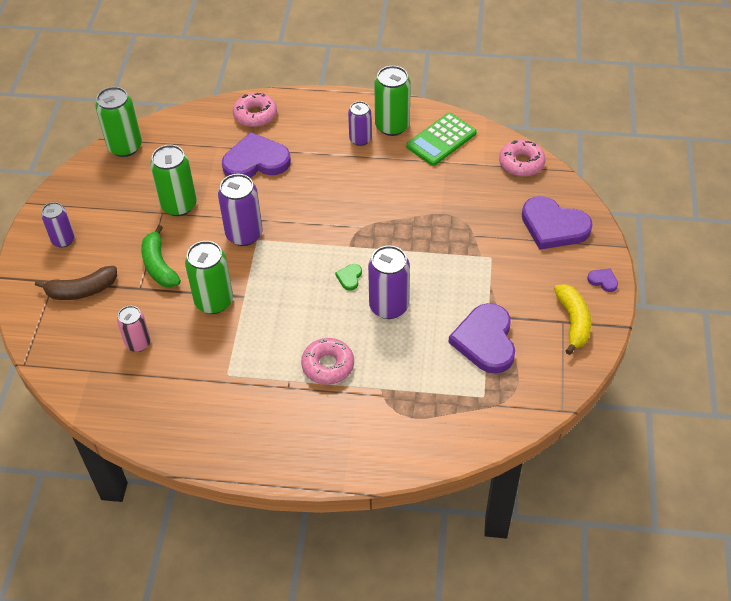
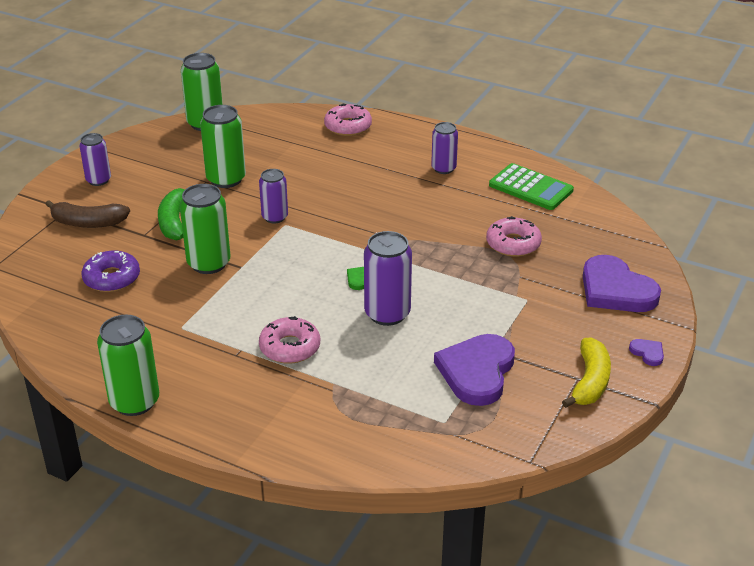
camera: 20 degrees right, 15 degrees down
pink can [117,306,151,352] -> purple donut [81,251,140,292]
purple can [218,174,263,246] -> purple can [259,169,288,223], size x0.64
purple heart [222,132,291,178] -> none
green can [374,66,411,136] -> green can moved to [97,315,159,416]
green calculator [406,113,477,166] -> green calculator turned 120 degrees counterclockwise [489,163,574,210]
pink donut [499,140,545,177] -> pink donut moved to [486,216,542,257]

